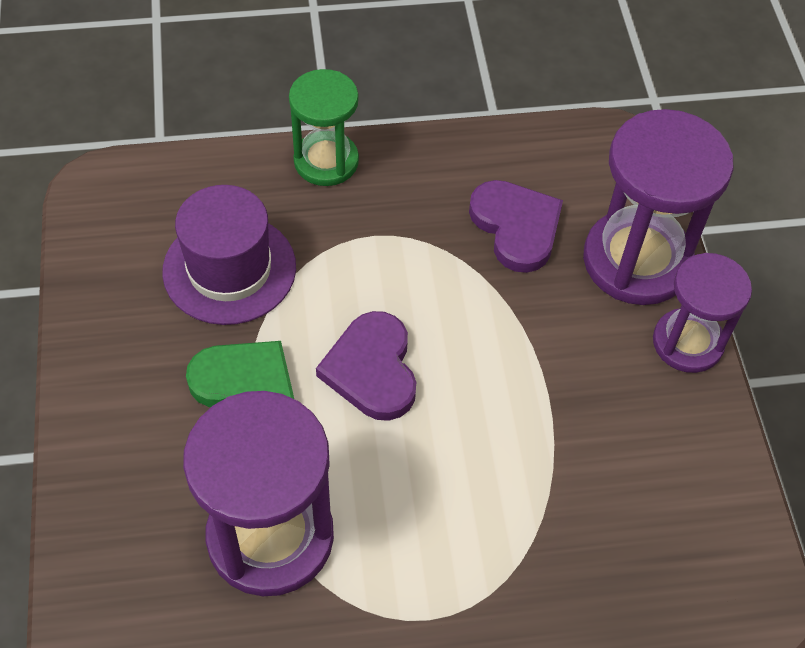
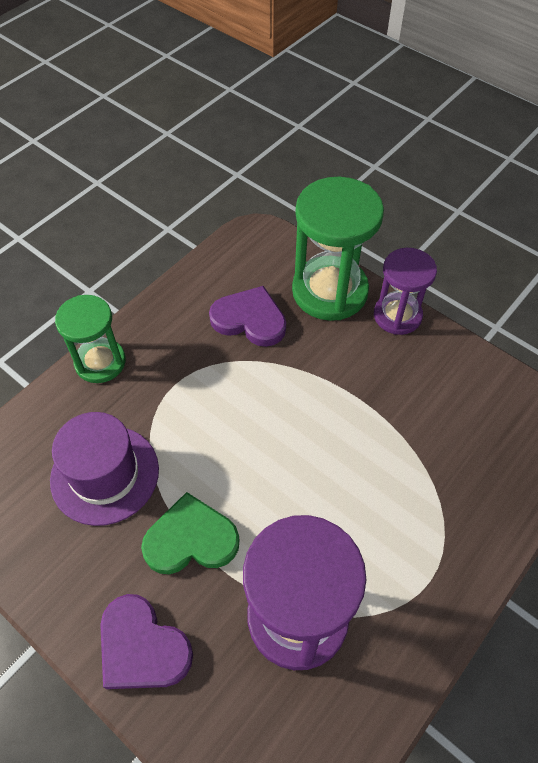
camera: 40 degrees left, 0 degrees up
purple heart [316,311,416,421] -> purple heart moved to [100,594,193,689]
purple hourglass [583,109,733,305] -> green hourglass [292,177,384,321]

